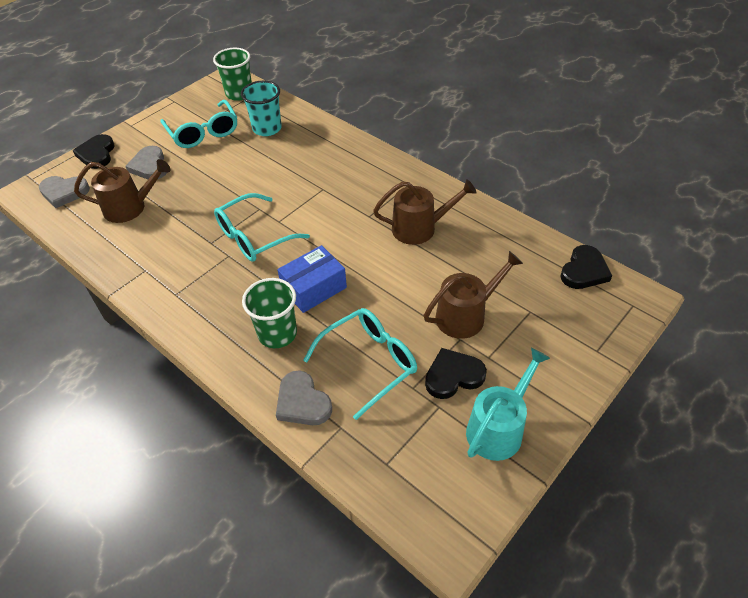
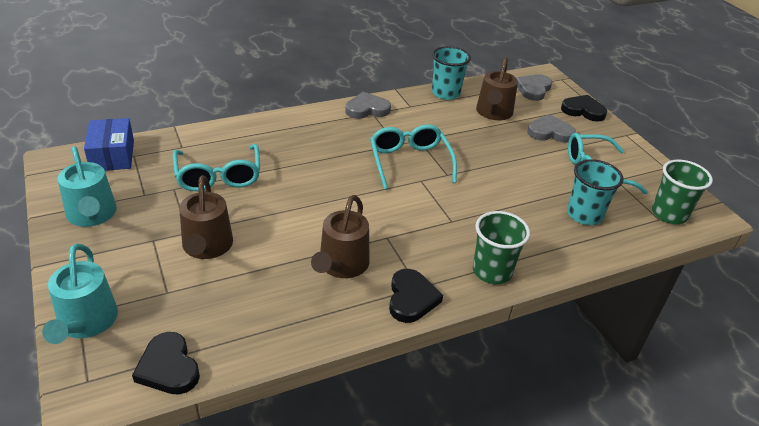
camera: 110 degrees right, 10 degrees down
green cup [242,278,297,348] -> green cup moved to [473,211,530,284]
grey heart [276,370,332,425] -> grey heart moved to [345,92,391,119]
blue box [277,245,347,313] -> blue box moved to [84,118,134,171]
black heart [425,348,487,399] -> black heart moved to [389,269,443,323]
none -> turquoise watering can [42,244,118,344]
none -> turquoise cup [432,46,471,100]

